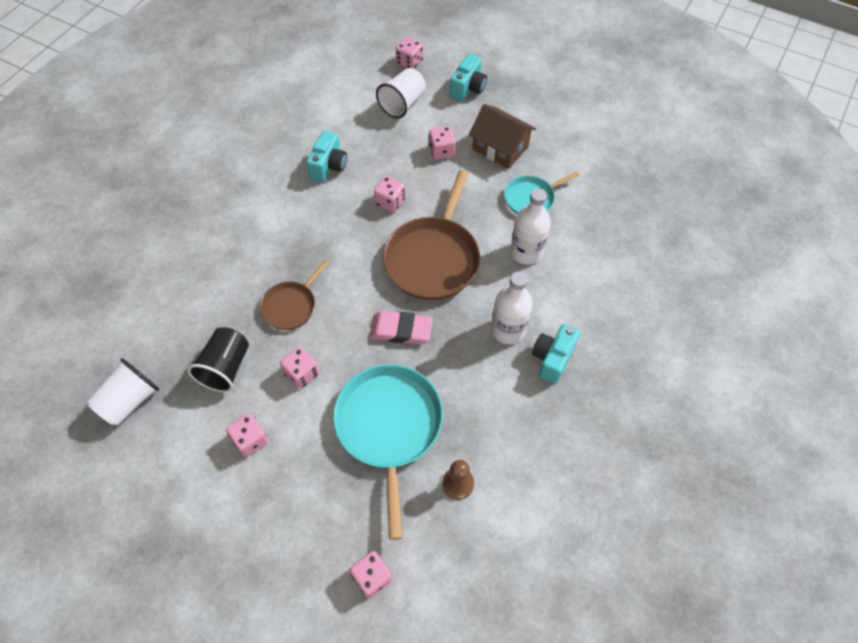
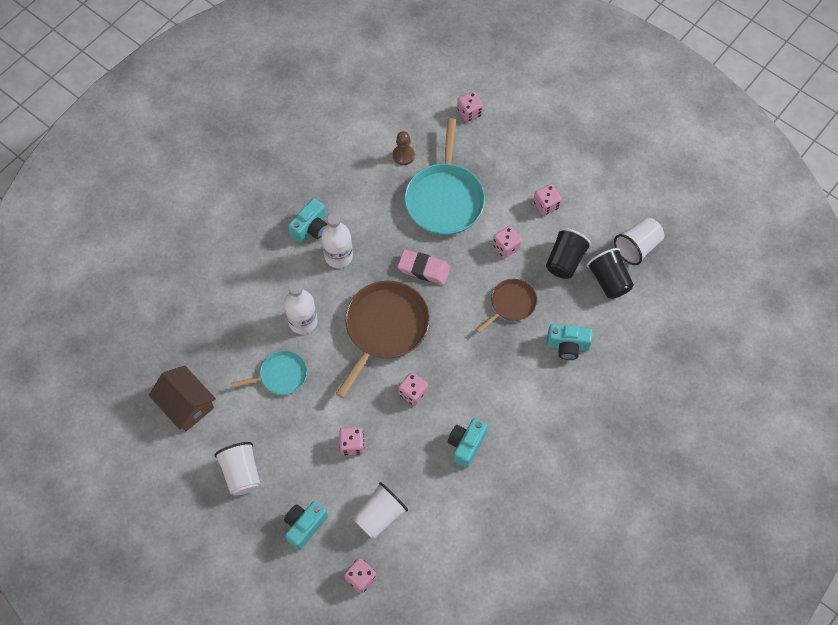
camera: 170 degrees left, 5 degrees up
brown house [469,104,536,169] -> brown house moved to [149,366,216,431]
none -> white cup [214,442,260,496]
none -> turquoise camera [547,324,593,360]
none -> black cup [587,248,634,299]

